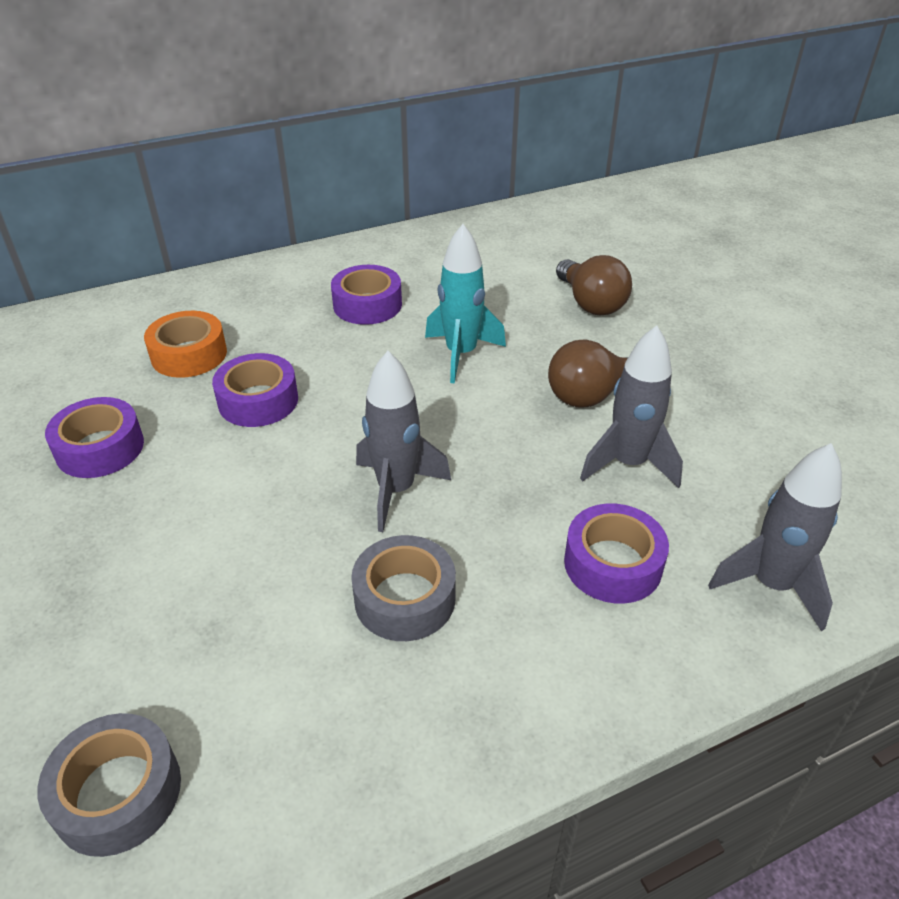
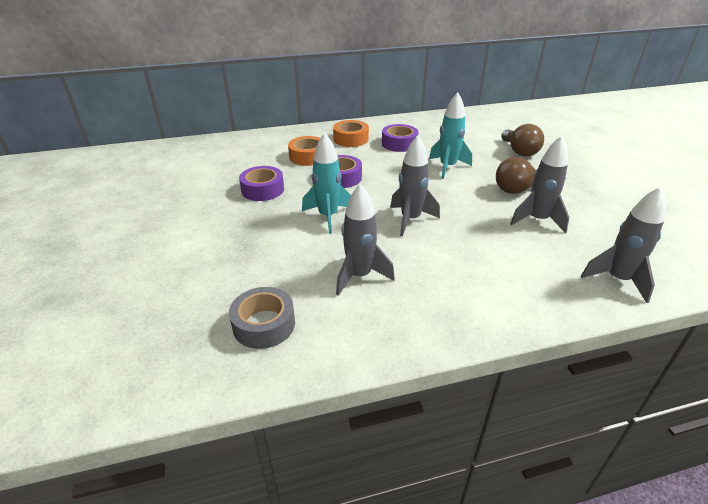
camera: 10 degrees right, 5 degrees down
grey tape [351,535,456,641] -> none
purple tape [564,503,669,604] -> none
none -> turquoise rocket [302,132,351,234]
none -> orange tape [333,120,369,147]
none -> grey rocket [336,184,395,296]

